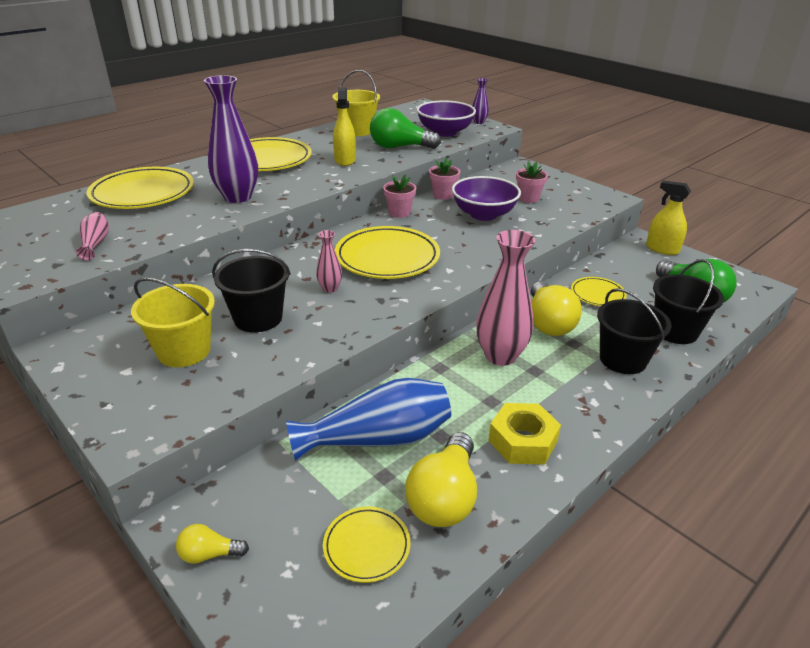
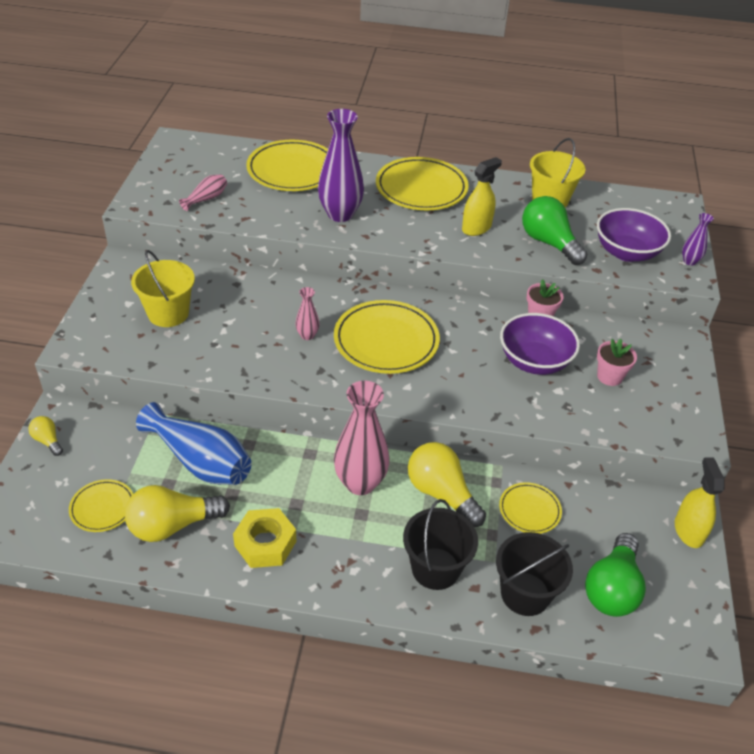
camera: 50 degrees right, 10 degrees up
black bucket [212,249,291,333] -> none
pink flower pot [383,174,416,218] -> none
yellow light bulb [531,281,582,336] -> yellow light bulb turned 90 degrees clockwise [408,442,486,527]

